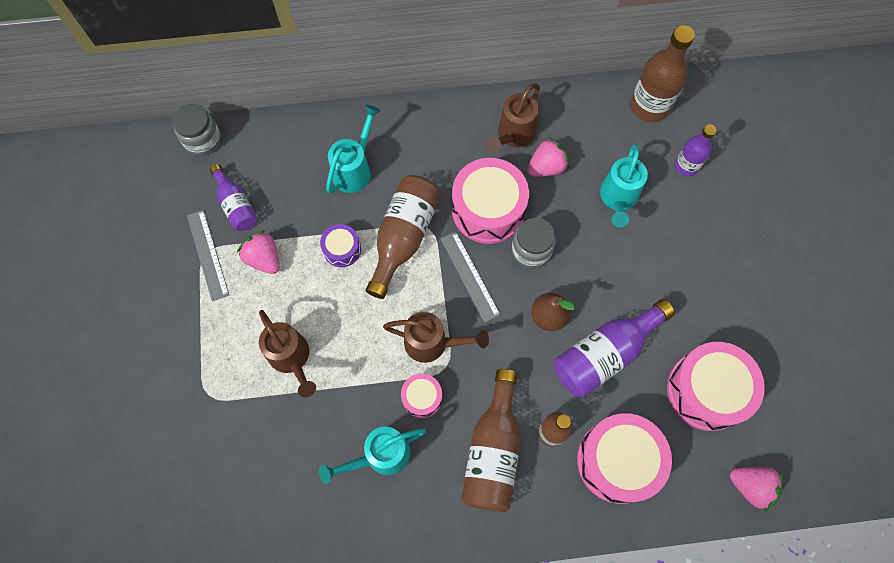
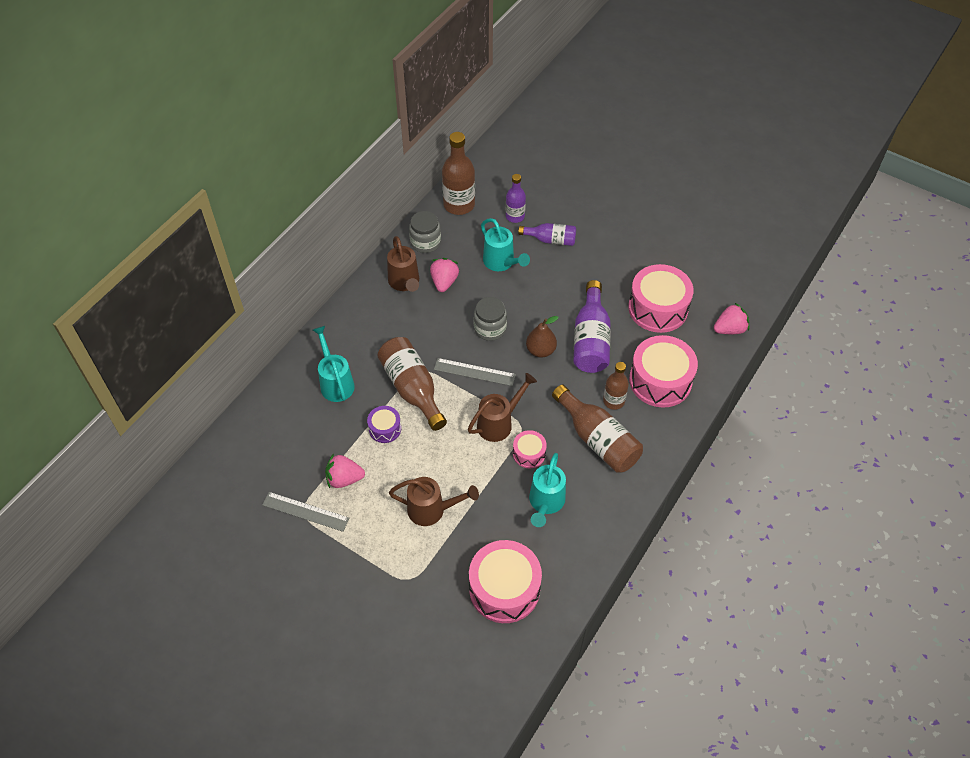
camera: 50 degrees left, 15 degrees down
grey jar [172,104,221,156] -> grey jar moved to [409,211,441,253]
purple bottle [210,164,258,231] -> purple bottle moved to [518,223,576,246]
pink drum [452,158,529,244] -> pink drum moved to [469,540,542,623]

